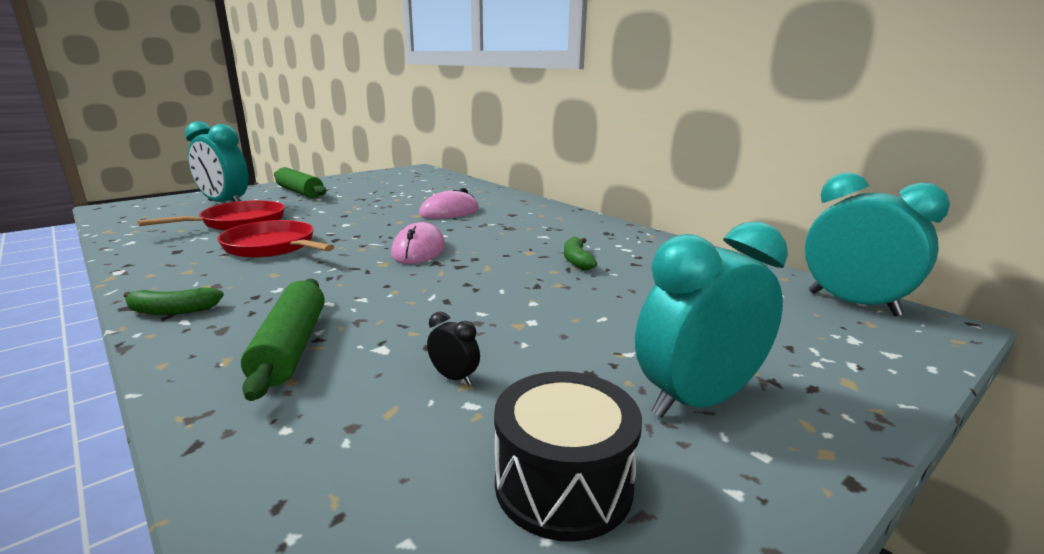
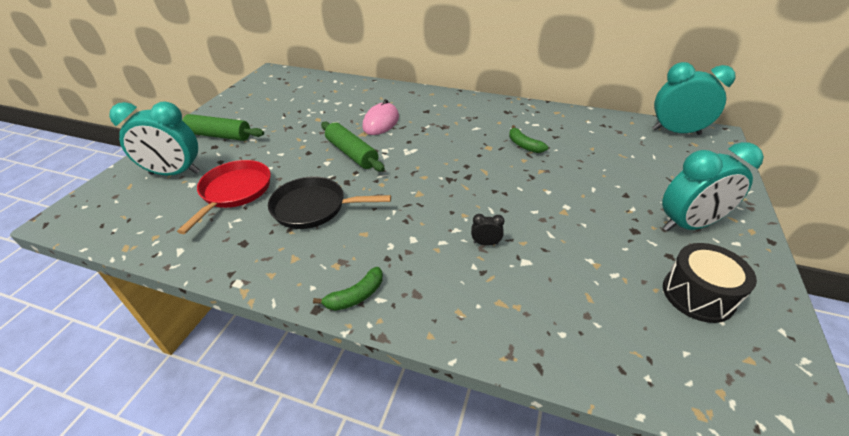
camera: 30 degrees left, 20 degrees up
red pan [217,220,334,258] -> black pan [268,176,391,229]
green rolling pin [241,279,325,401] -> green rolling pin moved to [321,121,385,172]
pink mouse [391,222,445,264] -> none
black clock [427,312,480,385] -> black clock moved to [471,214,505,246]
turquoise clock [635,221,788,418] -> turquoise clock turned 135 degrees counterclockwise [662,142,764,231]

